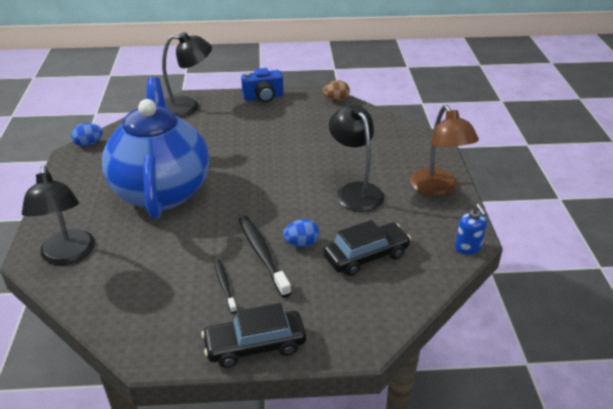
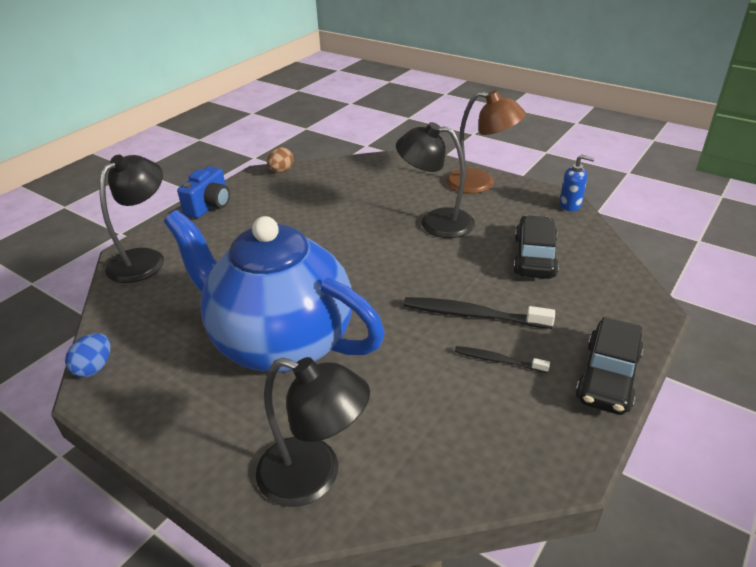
camera: 50 degrees left, 0 degrees up
blue egg [283,219,319,247] -> none

